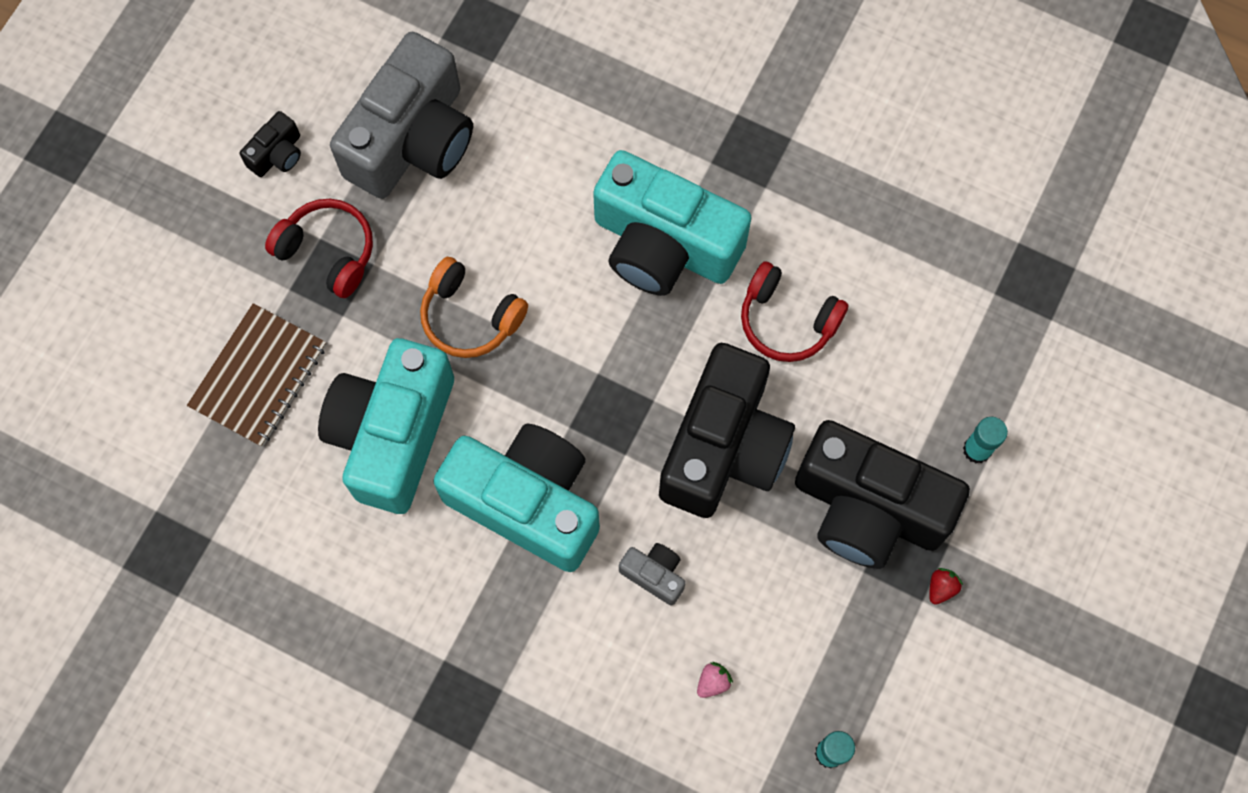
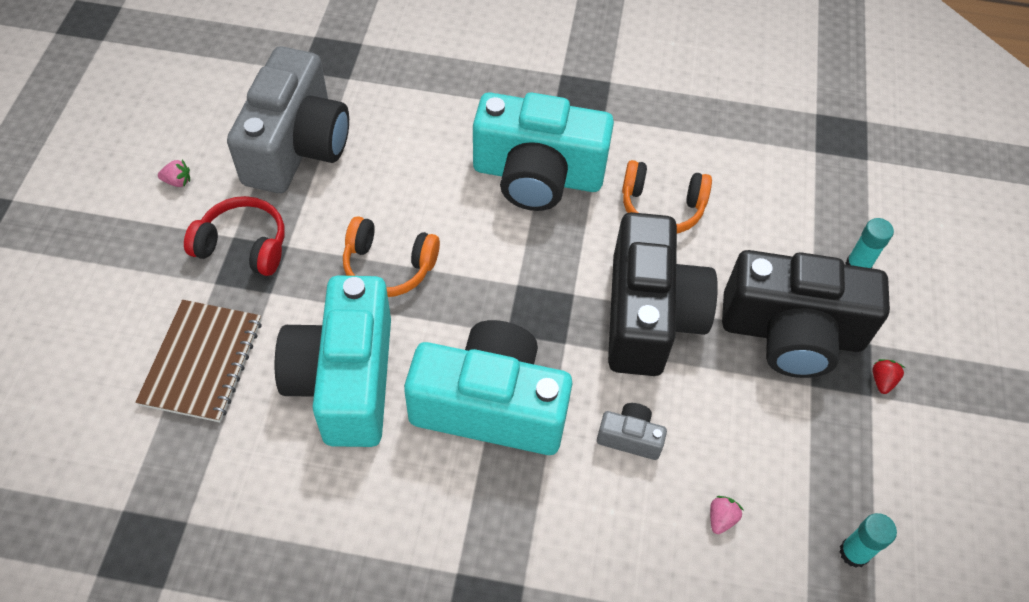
camera: 20 degrees left, 15 degrees down
black camera [239,111,301,177] -> pink strawberry [158,160,190,187]
red headphones [741,261,848,362] -> orange headphones [622,160,712,233]

